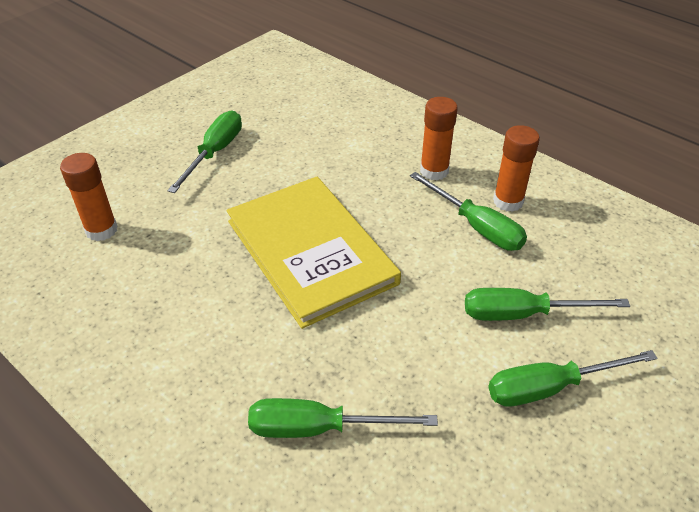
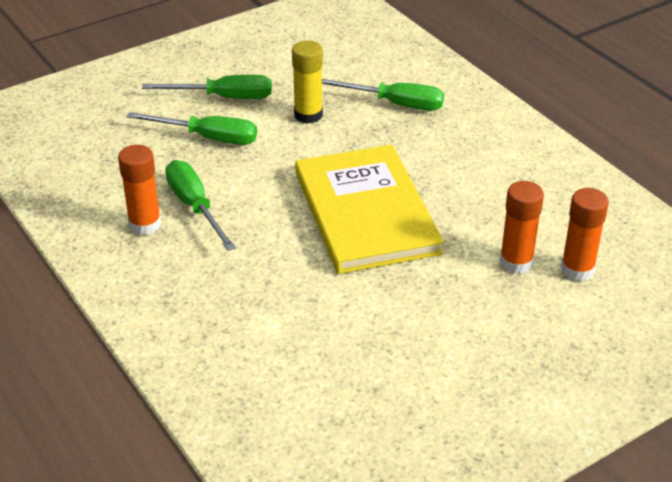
camera: 165 degrees left, 5 degrees down
green screwdriver [167,111,242,193] -> none
orange glue stick [420,97,458,180] -> orange glue stick moved to [499,181,544,274]
none -> yellow glue stick [292,41,323,124]

